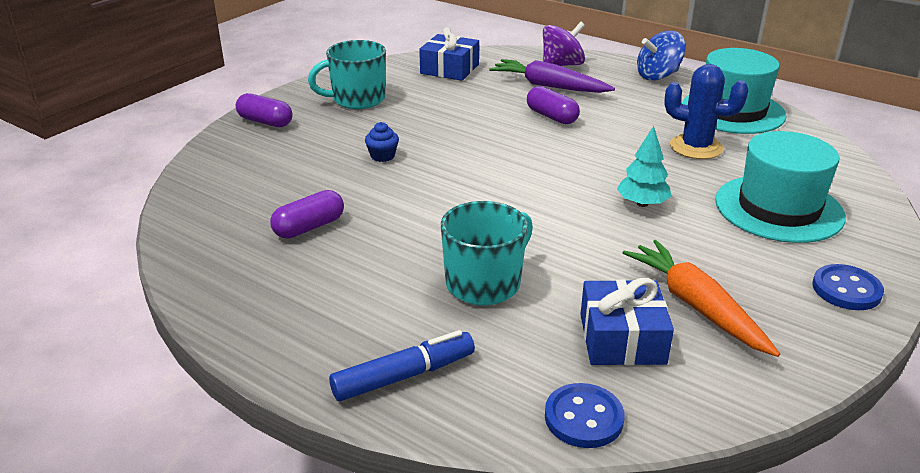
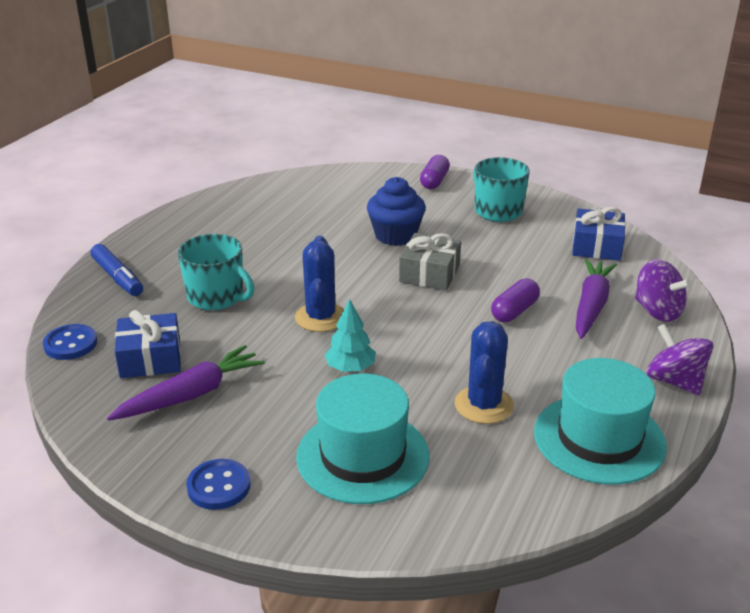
camera: 80 degrees right, 0 degrees up
purple capsule [270,190,344,238] -> none
blue cupcake [365,122,399,162] -> blue cupcake [367,177,426,246], size x2.02
orange carrot [623,240,780,357] -> purple carrot [107,345,265,421]
blue spinning top [637,31,686,81] -> purple spinning top [646,324,713,395]
none -> blue cactus [295,235,344,332]
none -> grey gift [399,233,461,290]

